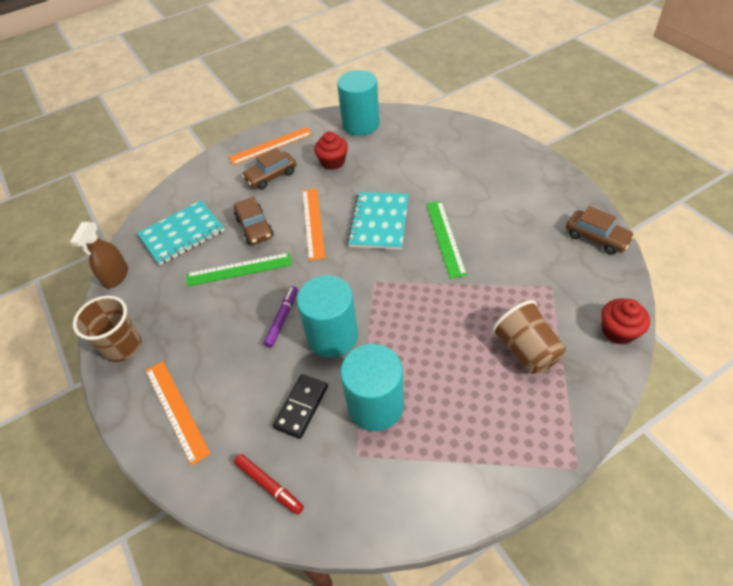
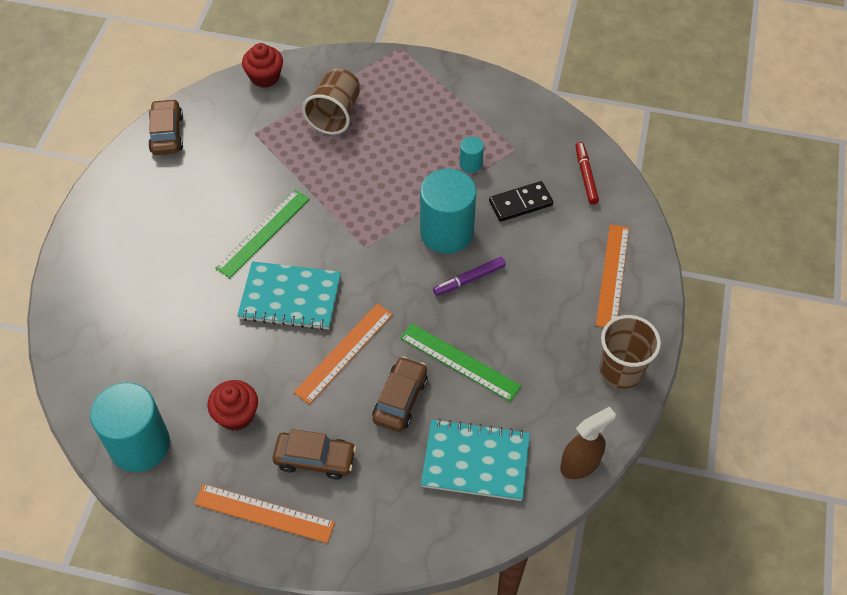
camera: 140 degrees left, 5 degrees up
turquoise cylinder [340,344,404,431] -> turquoise cylinder [459,137,484,173], size x0.45
turquoise notebook [347,192,409,250] -> turquoise notebook turned 45 degrees clockwise [237,261,341,330]

